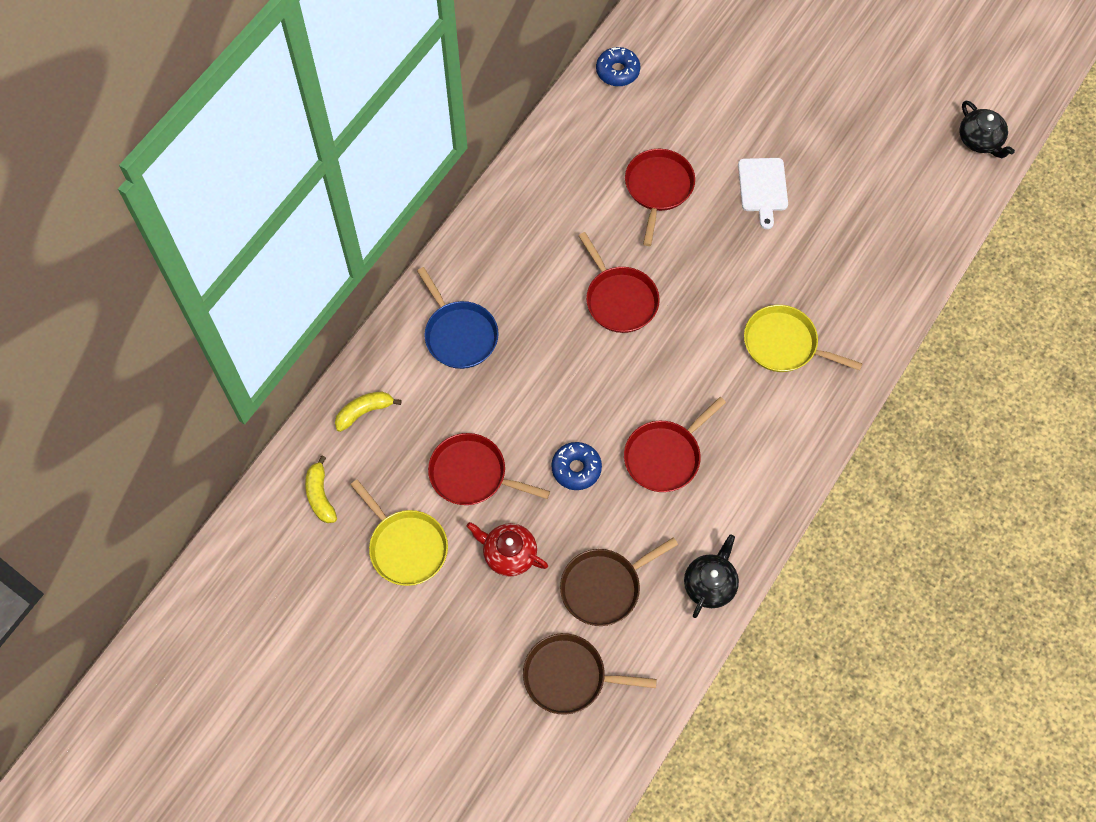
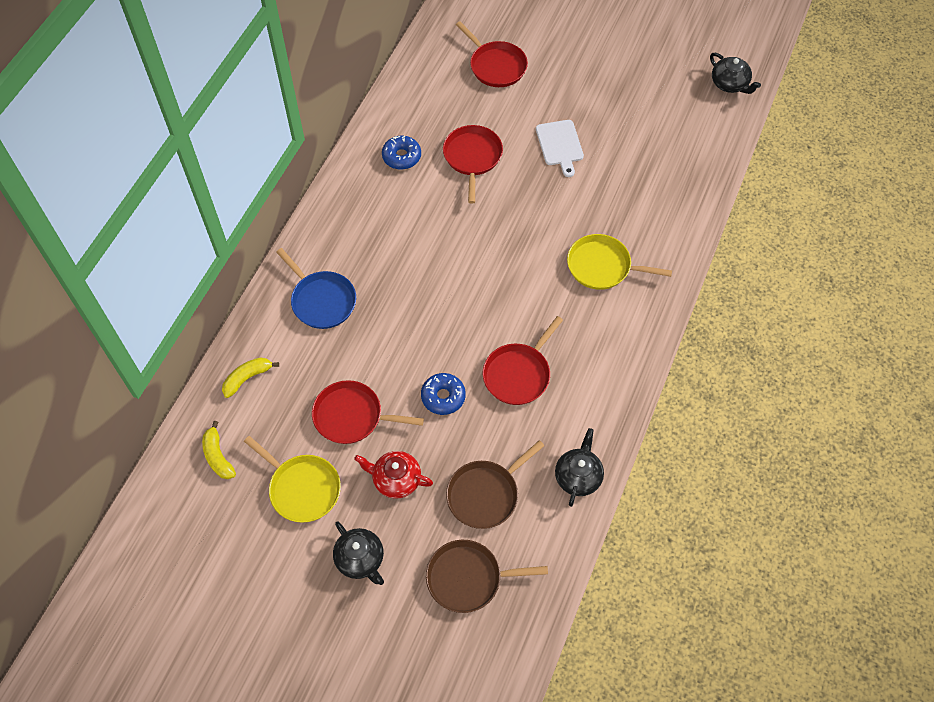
camera: 10 degrees left, 5 degrees down
red pan [578,232,660,333] -> red pan moved to [456,22,528,87]
blue donut [596,47,640,86] -> blue donut moved to [382,136,421,170]
none -> black teapot [333,521,384,585]

